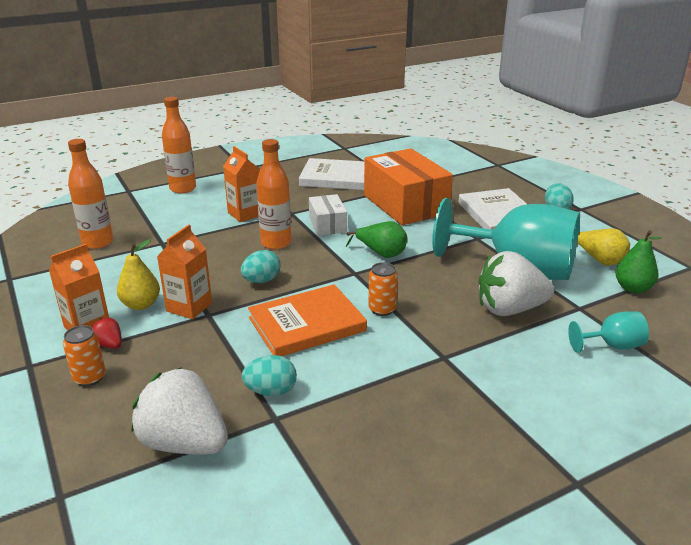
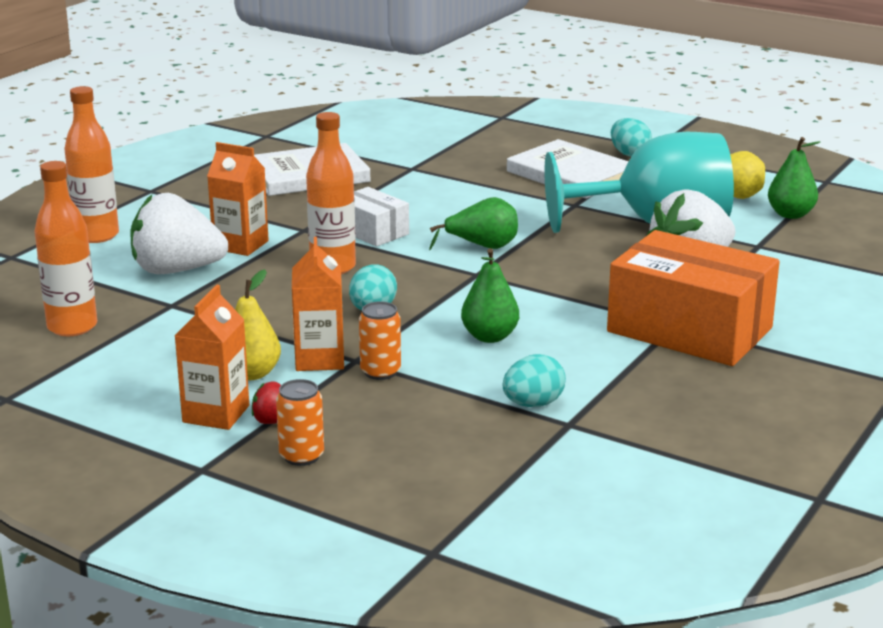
camera: 30 degrees left, 5 degrees down
white strawberry [131,367,228,454] -> white strawberry moved to [131,193,228,274]
orange book [248,284,367,356] -> green pear [461,248,519,343]
orange box [364,148,453,225] -> orange box moved to [607,230,780,366]
orange can [368,262,398,316] -> orange can moved to [359,301,401,380]
turquoise goblet [568,311,649,353] -> none

